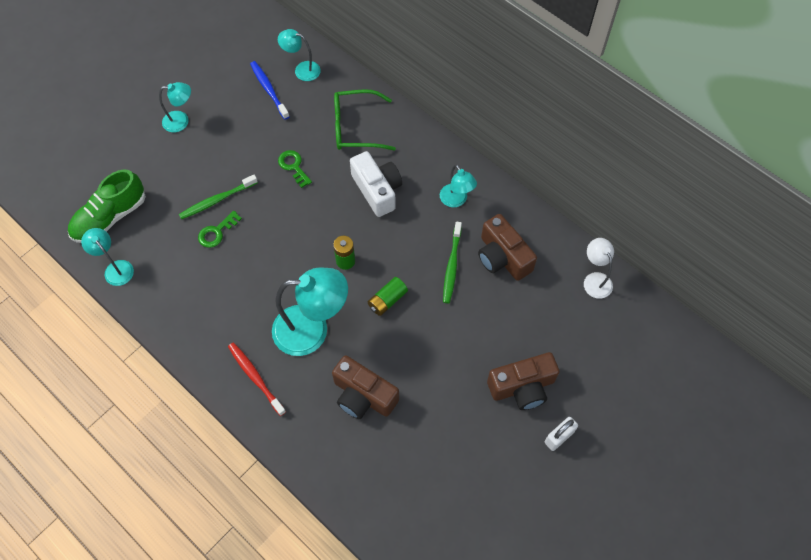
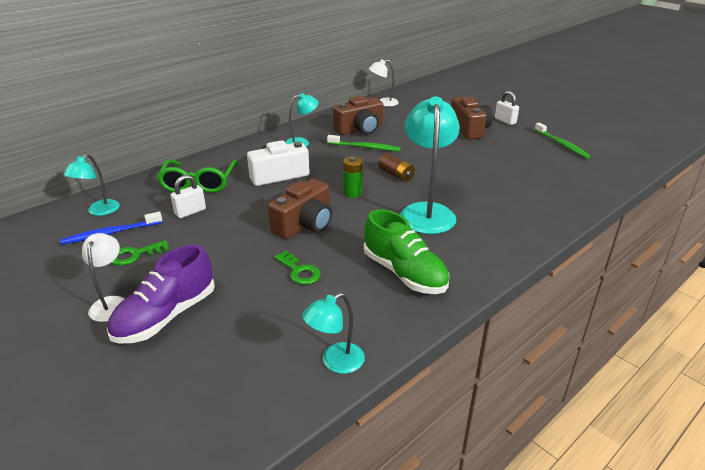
camera: 85 degrees left, 30 degrees down
green shoe [68,169,146,243] -> green shoe moved to [364,209,450,294]
turquoise lamp [159,82,191,132] -> white lamp [82,233,125,322]
green toothbrush [179,174,258,220] -> green toothbrush moved to [534,123,591,159]
red toothbrush [228,343,286,416] -> none
green key [278,150,312,188] -> green key moved to [111,240,169,266]
brown camera [332,355,399,419] -> brown camera moved to [268,179,332,239]
green battery [368,277,408,316] -> brown battery [378,153,415,182]
none -> purple shoe [107,245,215,344]
none -> white padlock [171,175,206,218]

